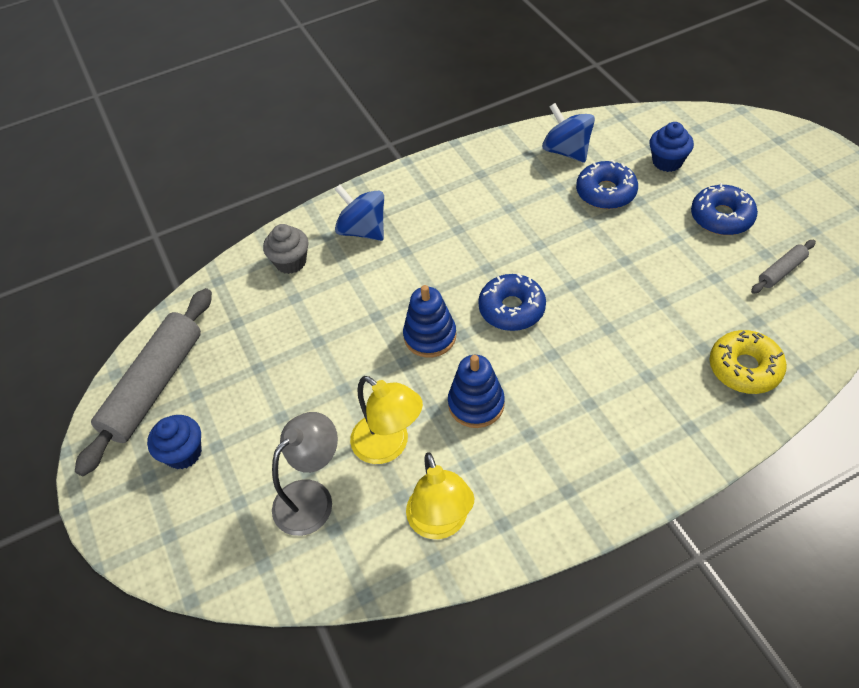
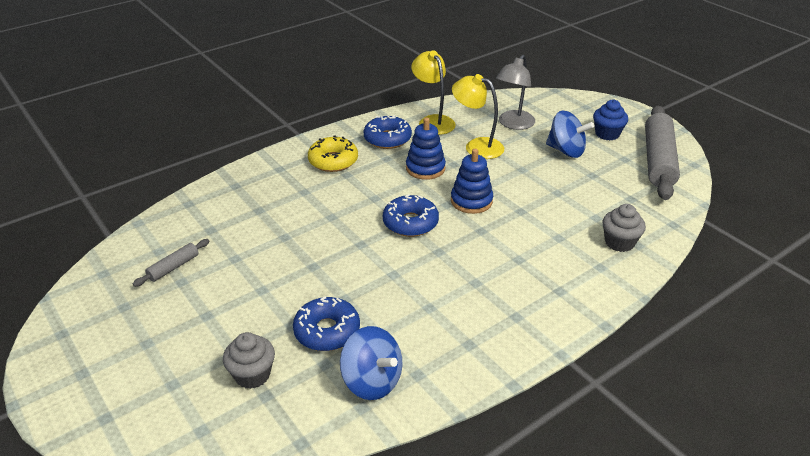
camera: 165 degrees right, 15 degrees down
blue spinning top [335,185,384,241] -> blue spinning top moved to [546,110,594,158]
blue cupcake [650,122,694,172] -> grey cupcake [223,332,275,389]
blue donut [691,183,758,235] -> blue donut moved to [364,115,412,149]
yellow donut [710,330,787,394] -> yellow donut moved to [308,135,358,172]

